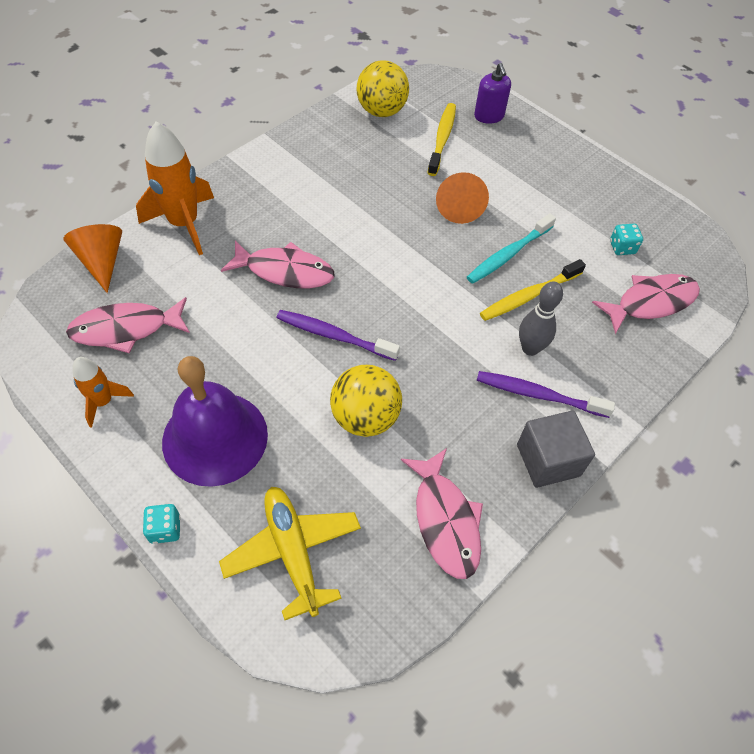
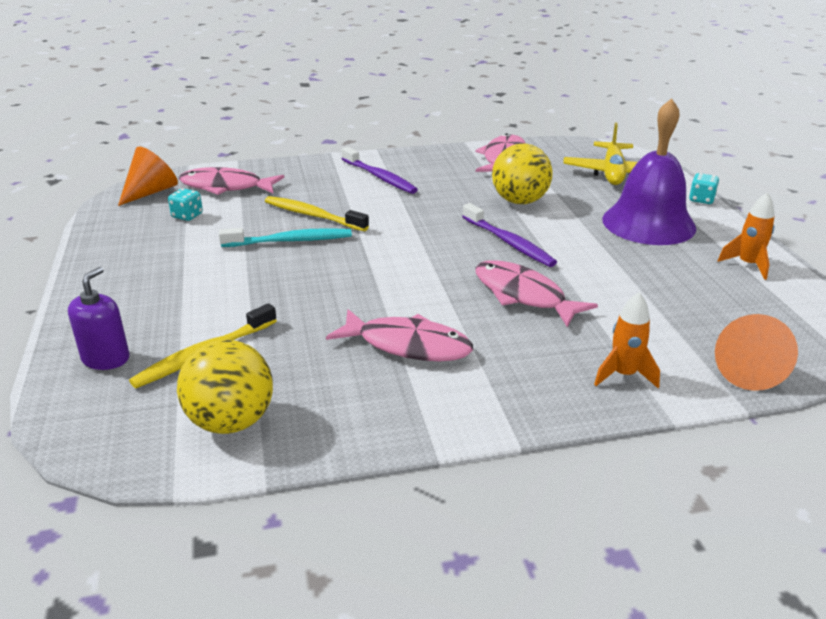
camera: 145 degrees left, 25 degrees down
pink fish [66,297,190,354] -> pink fish moved to [326,309,473,361]
orange rocket [136,121,214,255] -> orange rocket [594,292,660,388], size x0.55
orange cone [436,172,489,224] -> orange cone moved to [118,147,178,206]
yellow toothbrush [480,259,586,321] -> yellow toothbrush turned 150 degrees counterclockwise [265,196,369,231]
grey cube [517,411,595,488] -> none
grey bowling pin [519,281,563,356] -> none

